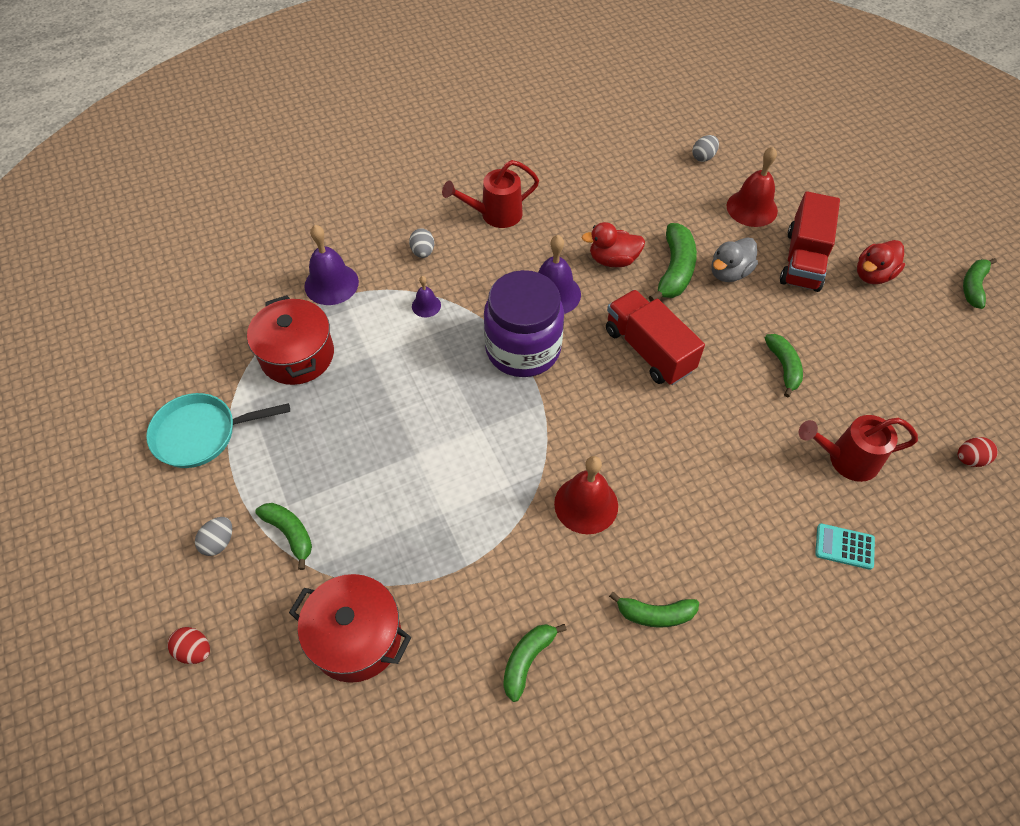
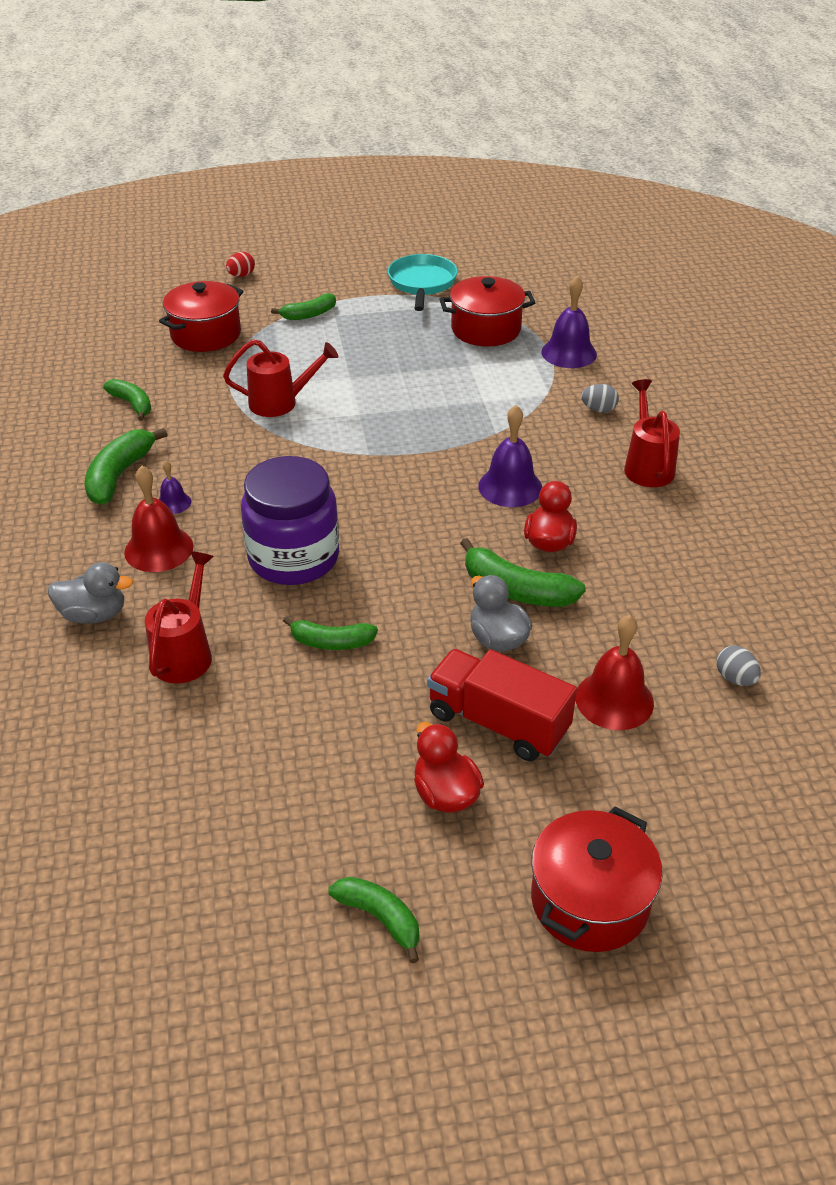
camera: 105 degrees right, 15 degrees down
grey egg [195,517,232,556] -> none
purple bell [412,276,441,317] -> purple bell moved to [159,461,191,514]
purple jar [484,270,564,377] -> purple jar moved to [241,456,339,585]
red bell [554,456,618,534] -> red bell moved to [124,466,193,572]
red truck [606,290,705,385] -> none
green banana [609,592,699,628] -> green banana [85,428,168,505], size x1.52
turquoise calculator [815,523,875,570] -> grey duck [48,562,133,624]
red egg [958,437,998,467] -> none
none -> red watering can [223,339,338,417]
none -> red pot [531,807,663,952]

